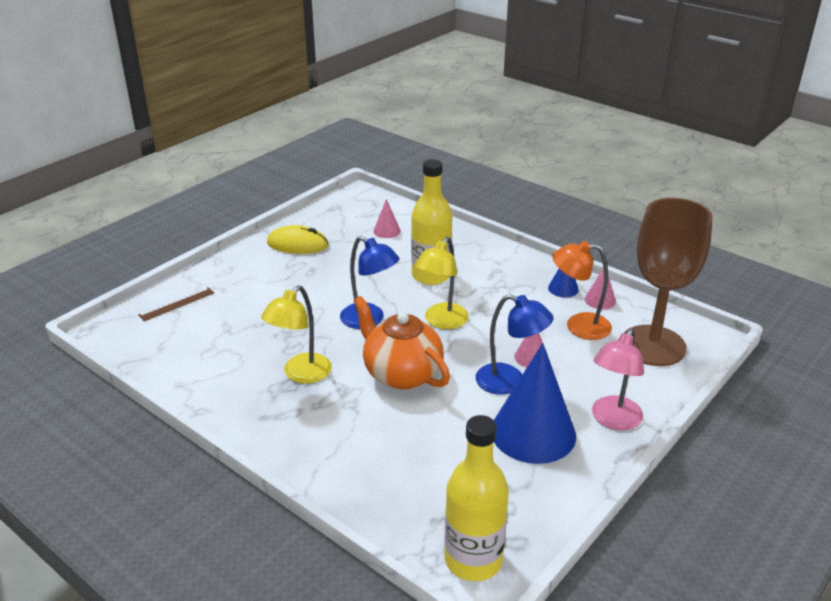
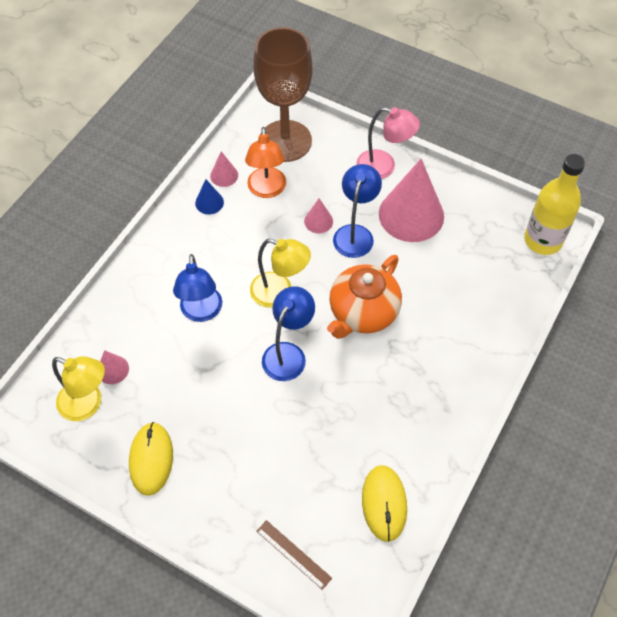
camera: 100 degrees left, 25 degrees up
yellow lamp [261,285,332,384] -> yellow lamp moved to [52,356,105,421]
yellow bottle [411,159,453,285] -> blue lamp [173,254,222,322]
blue cone [494,343,576,464] -> pink cone [379,159,444,242]
none -> yellow mouse [362,465,407,542]

